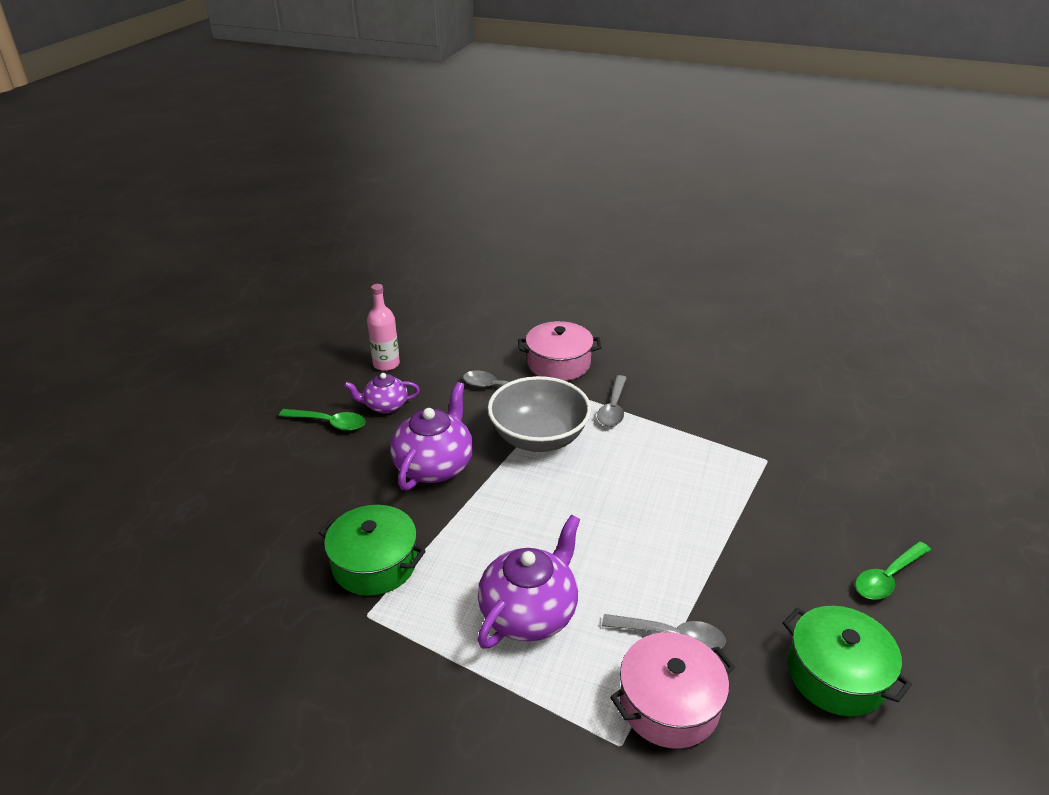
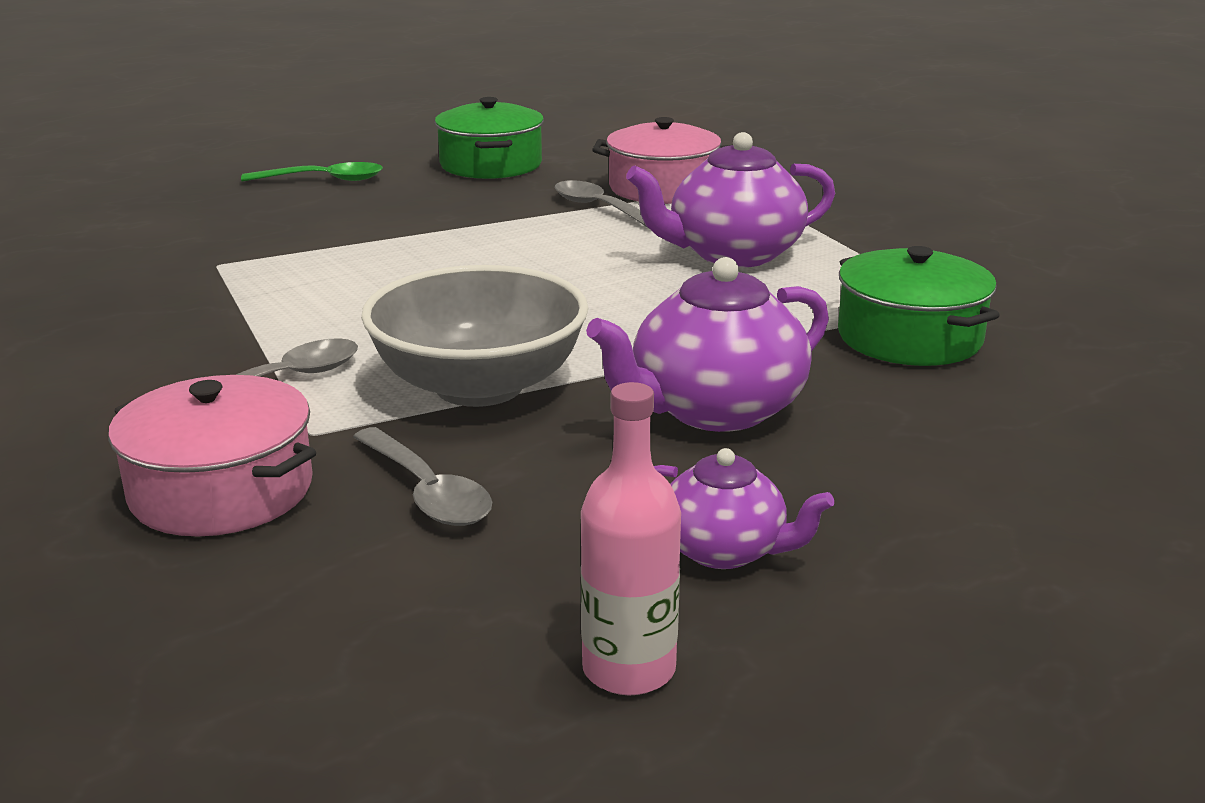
camera: 145 degrees left, 10 degrees down
green spoon [279,409,366,431] -> none

